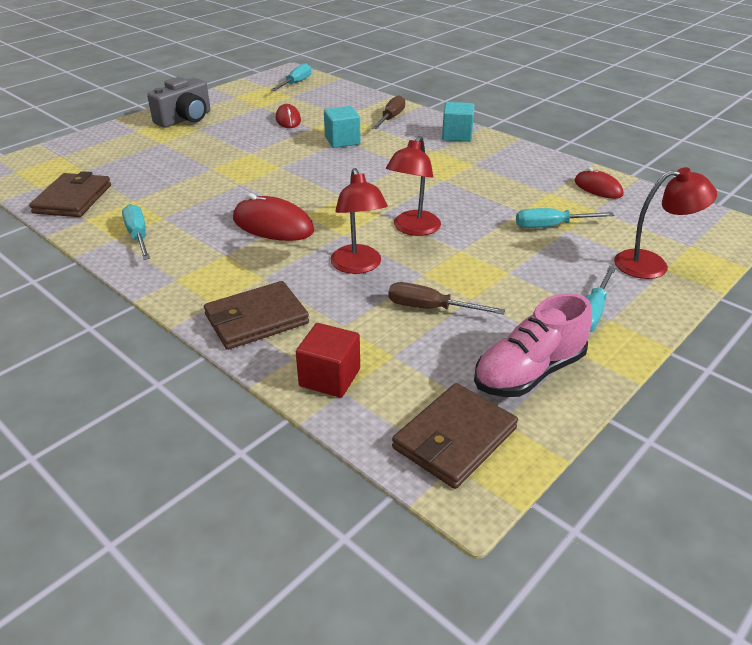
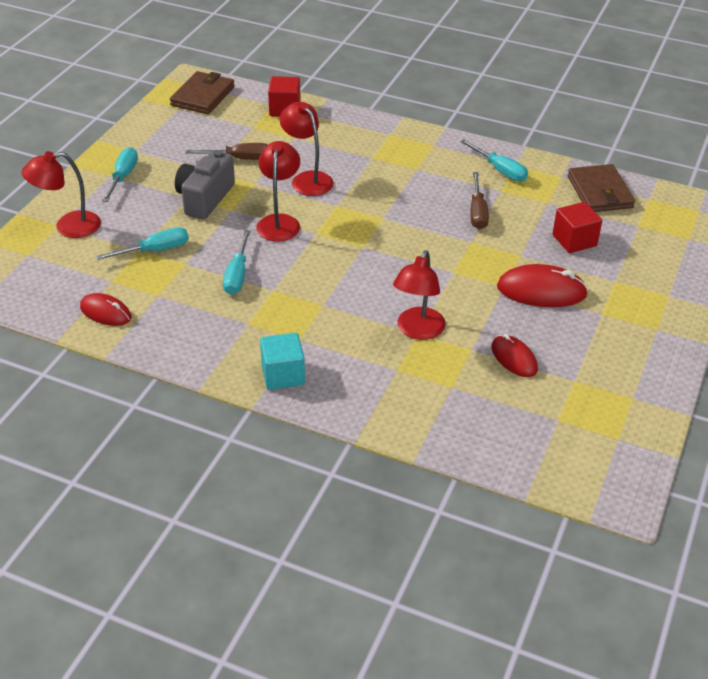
camera: 160 degrees right, 5 degrees up
grey camera [147,77,210,128] -> grey camera moved to [175,150,235,219]
brown wallet [204,281,309,350] -> none
red mouse [233,193,315,241] -> red mouse moved to [497,264,588,307]
turquoise screwdriver [271,63,311,91] -> turquoise screwdriver moved to [223,230,251,295]
turquoise cube [324,106,361,148] -> red lamp [393,250,446,340]
brown screwdriver [372,95,405,129] -> brown screwdriver moved to [470,172,489,229]
pink shoe [474,293,592,397] -> none
none -> red cube [553,202,602,253]

